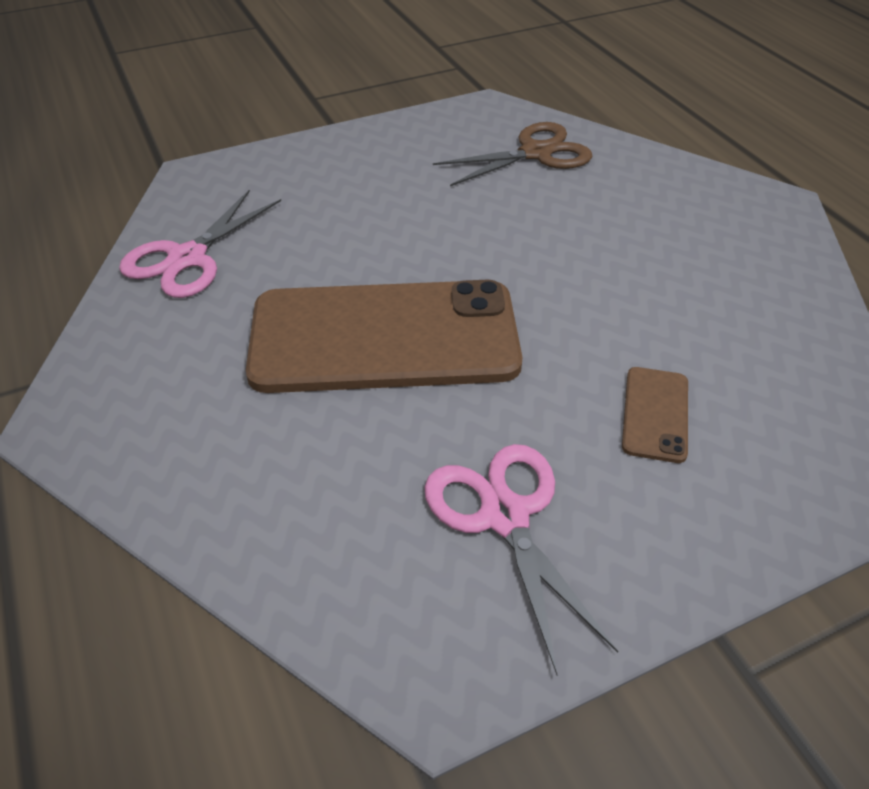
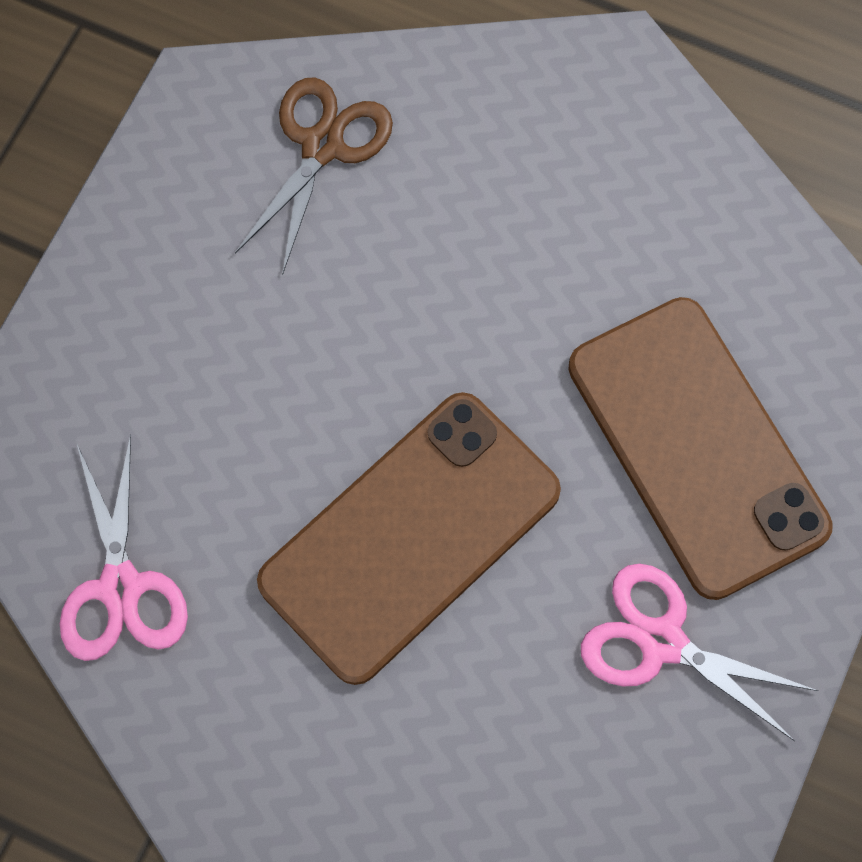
camera: 40 degrees left, 25 degrees up
brown phone [622,367,688,463] -> brown phone [568,297,833,600], size x2.46

